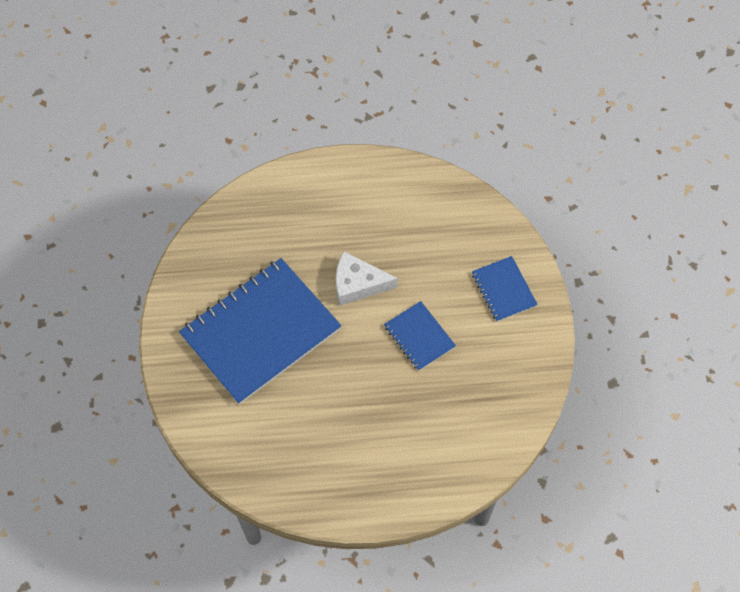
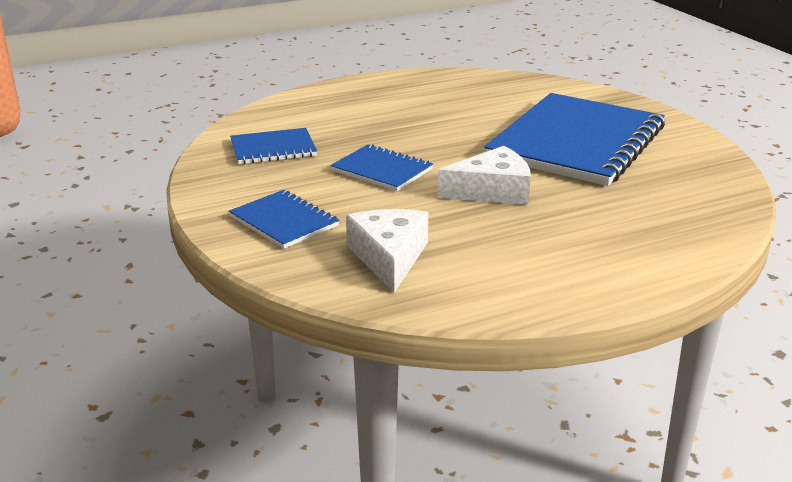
camera: 160 degrees right, 35 degrees down
none -> blue notebook [230,128,317,164]
none -> white cheese [346,209,428,293]

